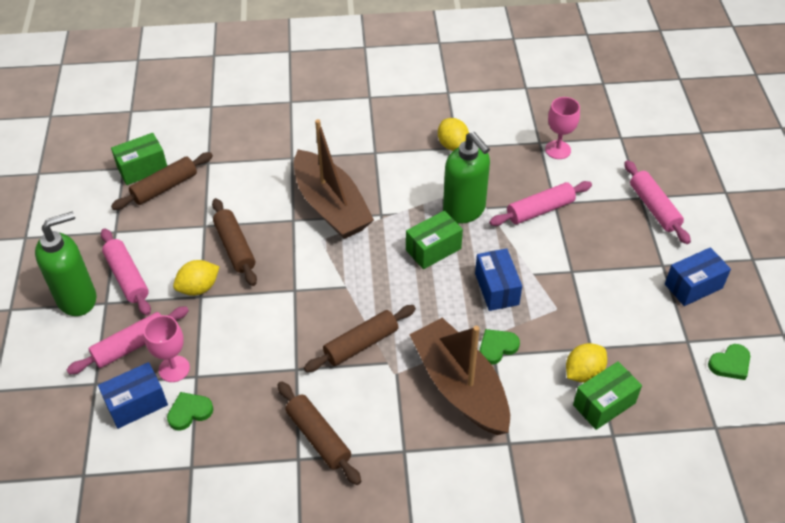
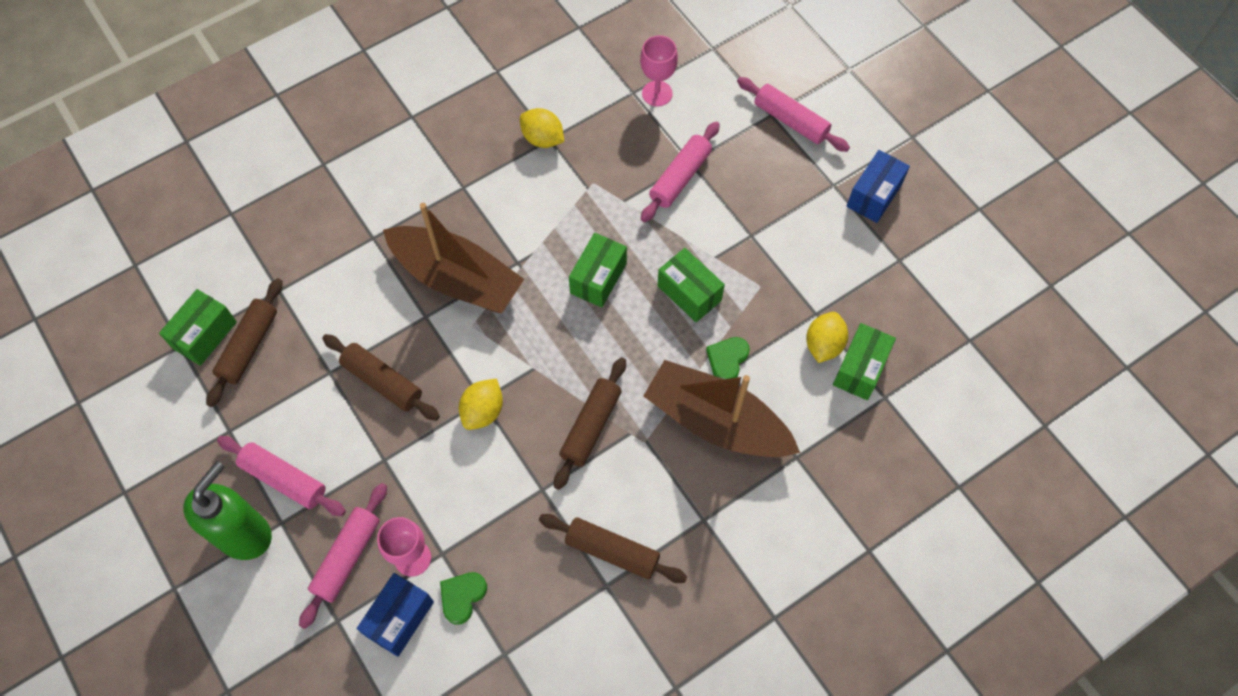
camera: 30 degrees left, 15 degrees up
yellow lemon [173,260,219,296] -> yellow lemon moved to [459,379,503,430]
green soap dispenser [443,132,490,224] -> none
blue box [475,248,522,311] -> green box [657,248,725,322]
green heart [708,344,750,380] -> none

